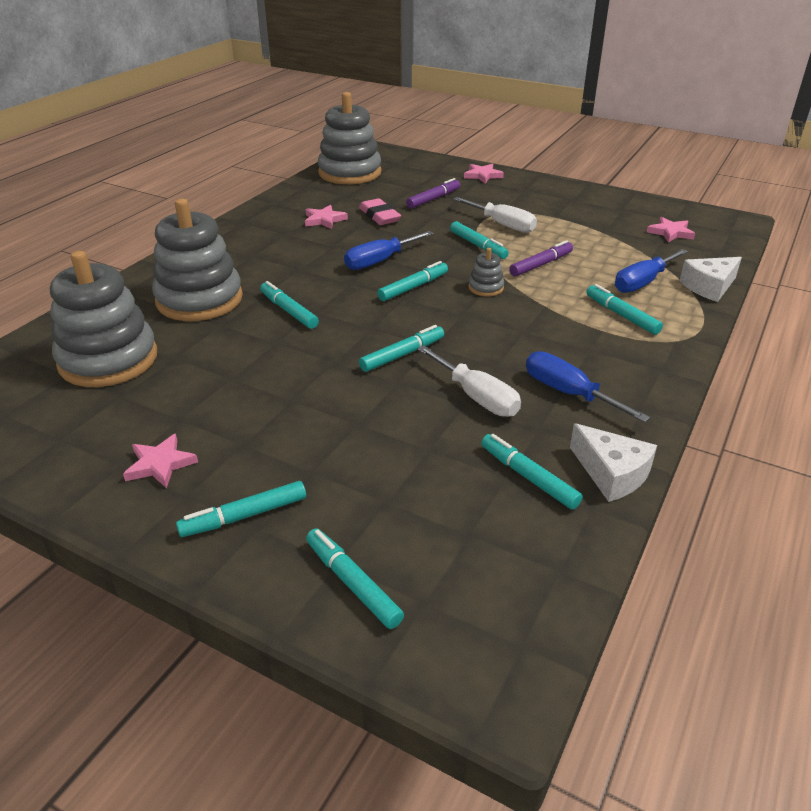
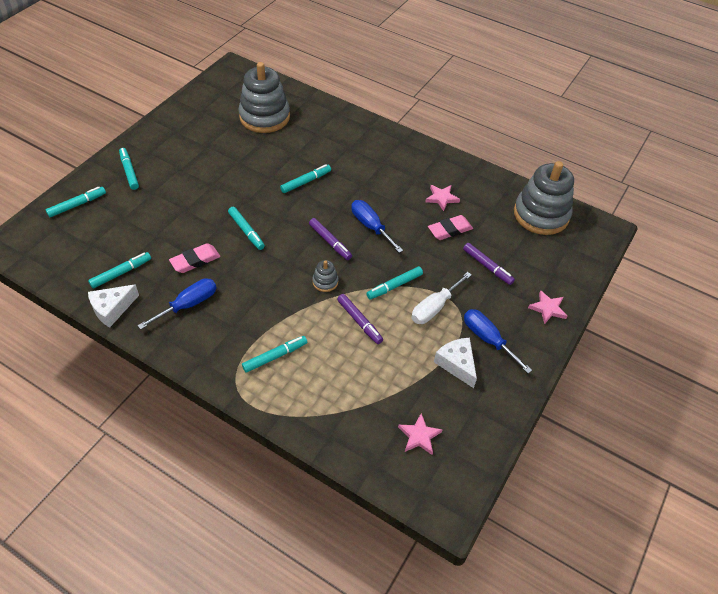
camera: 90 degrees right, 15 degrees up
pink star [123,434,198,488] -> none
grey stacking toy [152,199,243,321] -> none
turquoise marker [377,261,448,301] -> purple marker [309,218,352,260]
white screwdriver [417,345,521,417] -> pink eraser [169,243,220,273]
blue screwdriver [615,249,688,293] -> blue screwdriver moved to [464,309,532,373]
white cheese [680,257,742,302] -> white cheese moved to [434,338,477,388]

